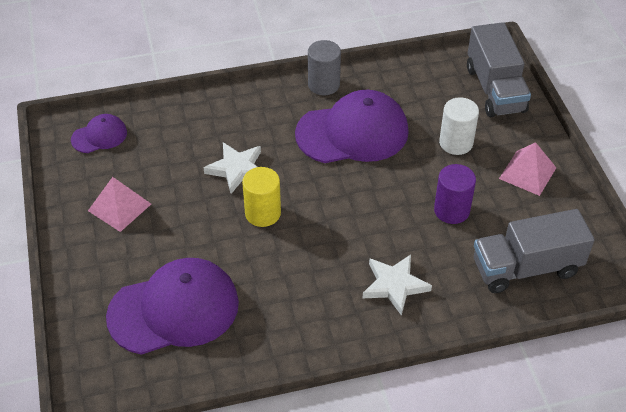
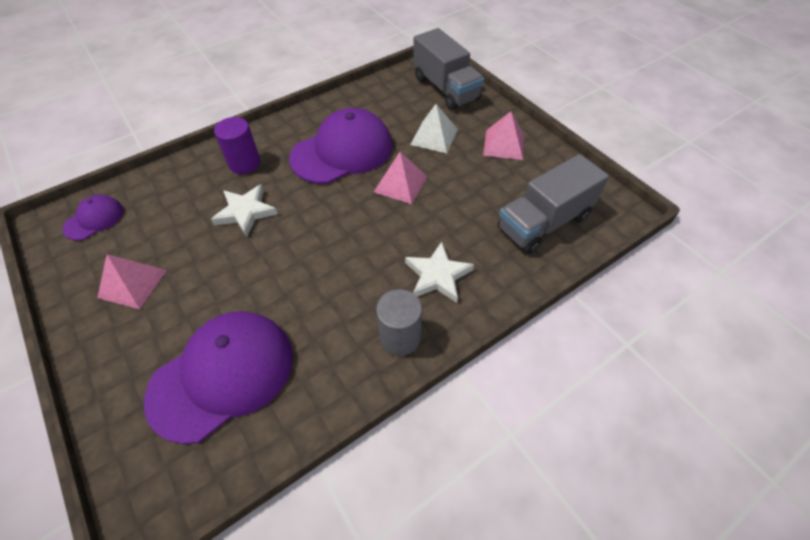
camera: 20 degrees left, 5 degrees up
yellow cylinder [242,167,281,227] -> none
grey cylinder [308,40,341,95] -> grey cylinder moved to [376,289,422,356]
purple cylinder [434,164,476,224] -> purple cylinder moved to [214,117,261,174]
white cylinder [439,97,479,155] -> white pyramid [410,104,458,153]
none -> pink pyramid [374,152,428,204]

